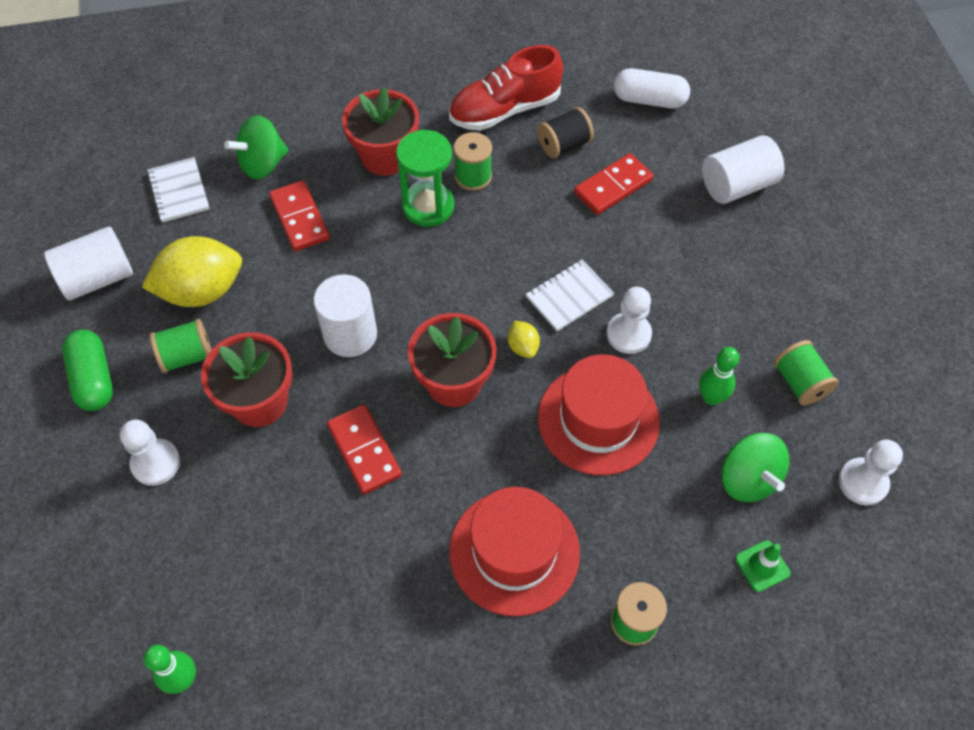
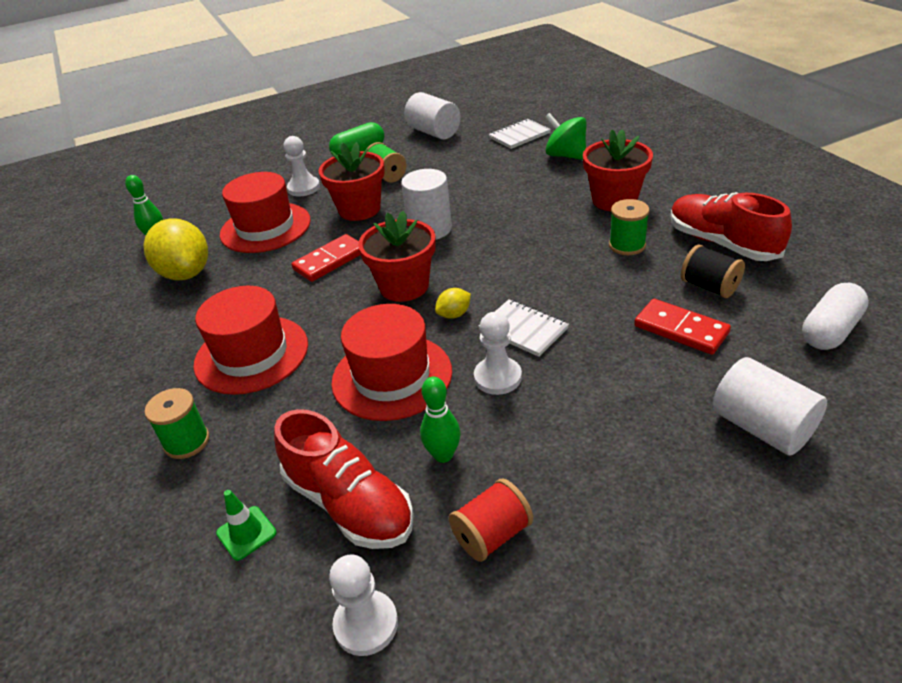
camera: 80 degrees right, 20 degrees down
yellow lemon [142,236,242,307] -> yellow lemon moved to [143,218,208,280]
red domino [269,180,330,251] -> none
green hourglass [396,130,454,227] -> none
white capsule [614,68,690,108] -> white capsule turned 45 degrees clockwise [802,283,869,350]
green spinning top [722,433,789,502] -> red shoe [274,409,414,549]
green spool [774,340,839,406] -> red spool [449,479,533,562]
none -> red hat [220,172,311,253]

